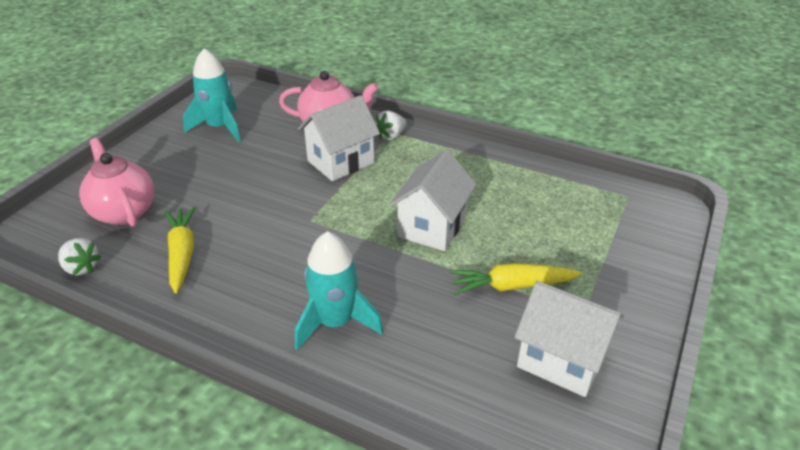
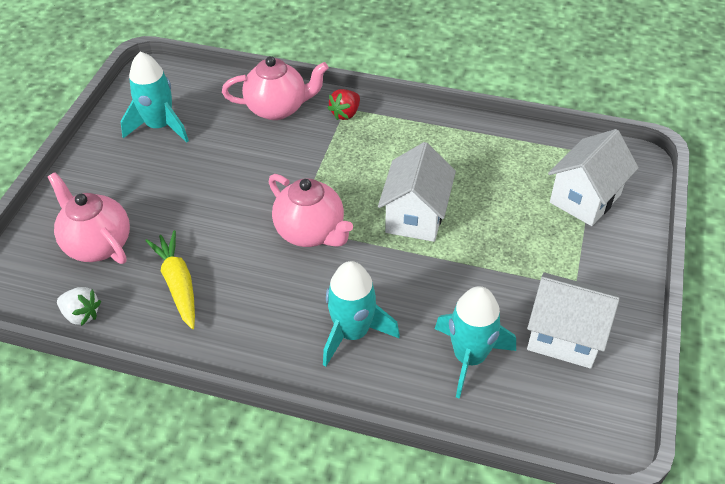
camera: 10 degrees left, 10 degrees up
white house [298,95,380,181] -> white house moved to [548,129,639,226]
white strawberry [375,111,407,140] -> red strawberry [328,89,360,120]
yellow carrot [449,263,582,295] -> none
none -> pink teapot [269,174,353,247]
none -> turquoise rocket [435,286,516,399]

